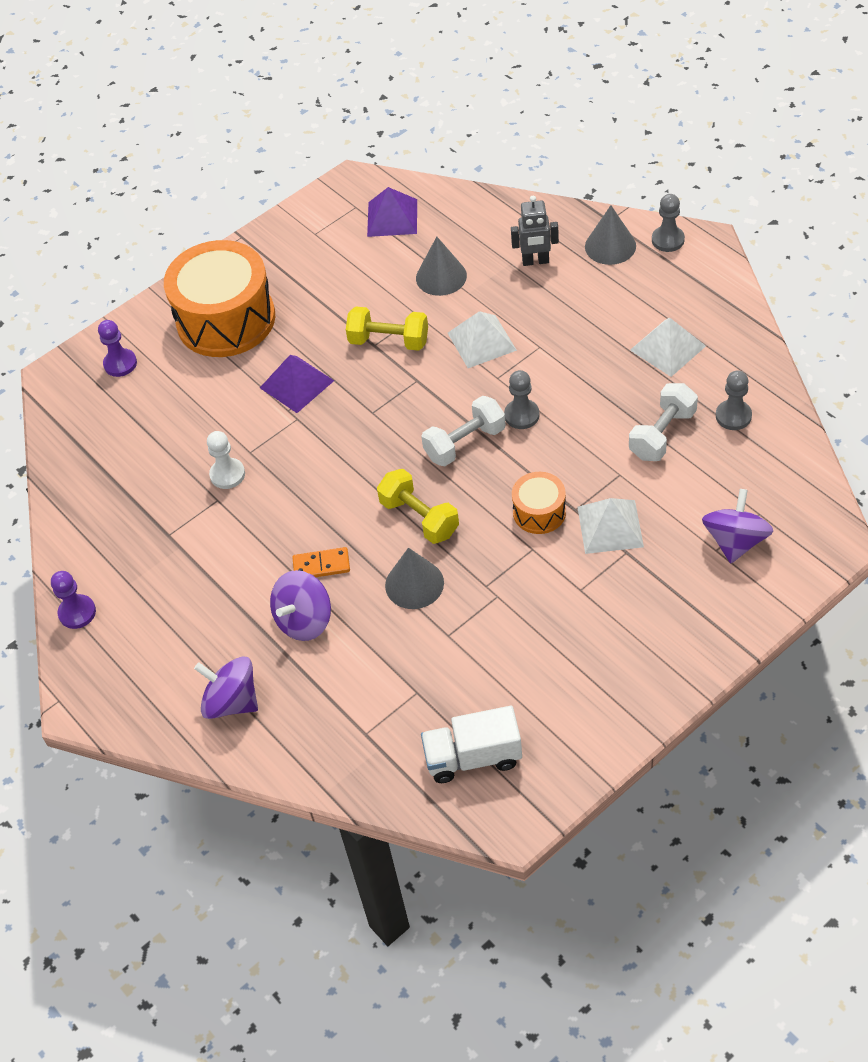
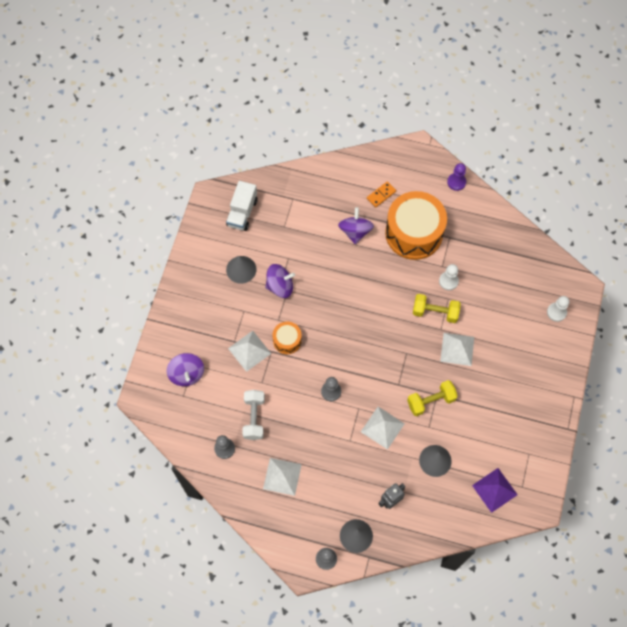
camera: 140 degrees right, 15 degrees up
purple pawn [98,320,137,377] -> white pawn [547,296,569,322]
orange drum [164,240,275,357] -> orange drum moved to [385,191,447,260]
purple spinning top [194,656,258,719] -> purple spinning top moved to [265,264,295,298]
purple pyramid [260,355,334,413] -> white pyramid [440,333,474,366]
orange domino [292,547,350,577] -> orange domino moved to [367,181,396,207]
yellow dumbbell [377,469,459,544] -> yellow dumbbell moved to [413,294,461,323]
grey cone [385,548,444,609] -> grey cone moved to [226,256,256,284]
white dumbbell [421,396,506,466] -> none
white truck [421,706,522,783] -> white truck turned 150 degrees clockwise [226,181,258,231]

